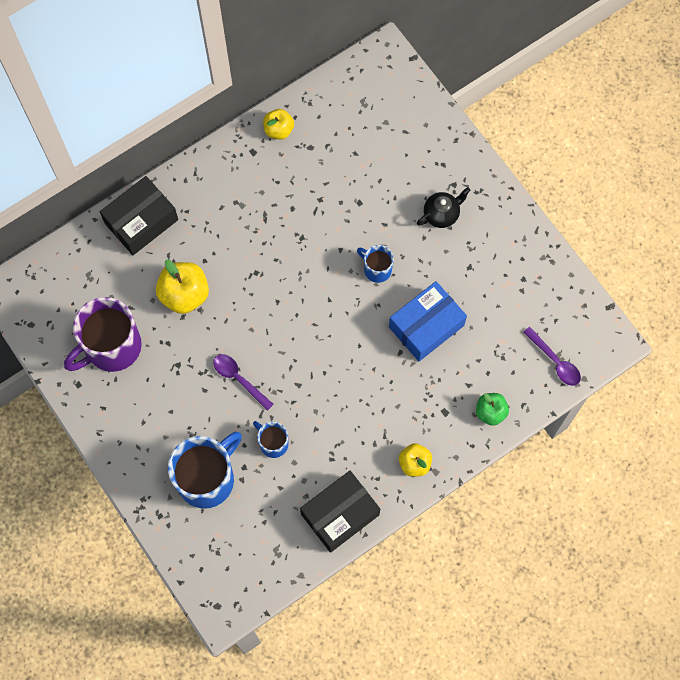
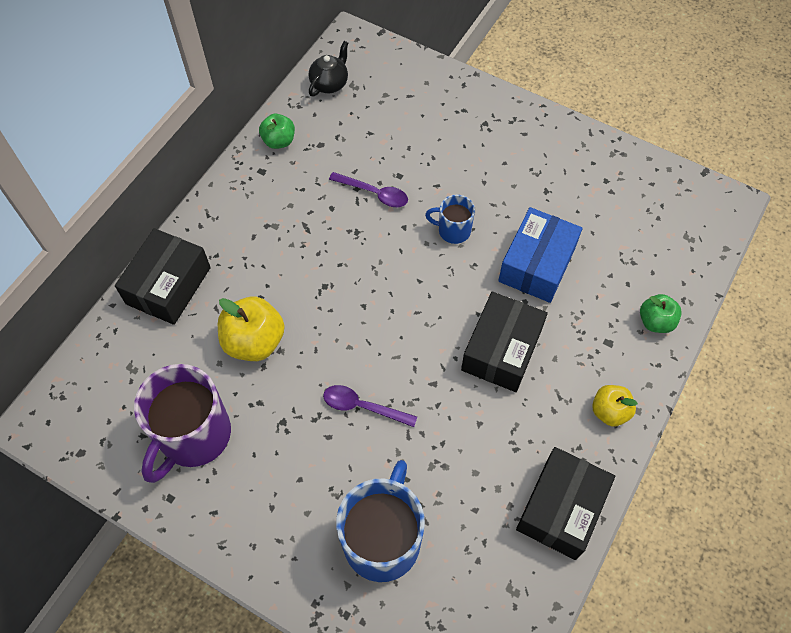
camera: 25 degrees left, 10 degrees down
blue mug [253,421,289,458] -> none
yellow apple [263,109,294,140] -> green apple [259,114,295,149]
black teapot [417,187,471,228] -> black teapot moved to [309,41,348,96]
purple spoon [523,327,581,386] -> purple spoon moved to [329,172,408,207]
none -> black box [461,292,548,392]

